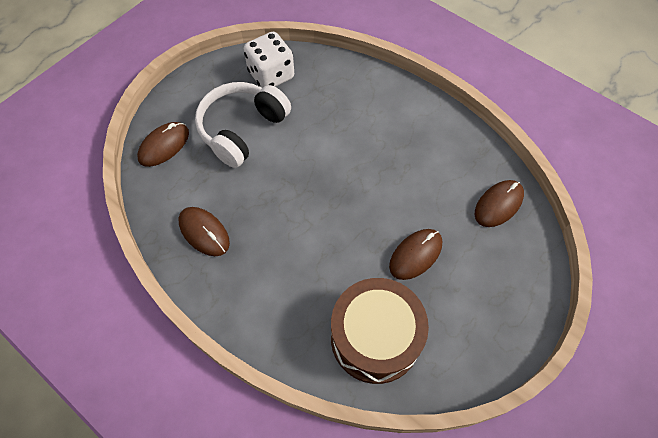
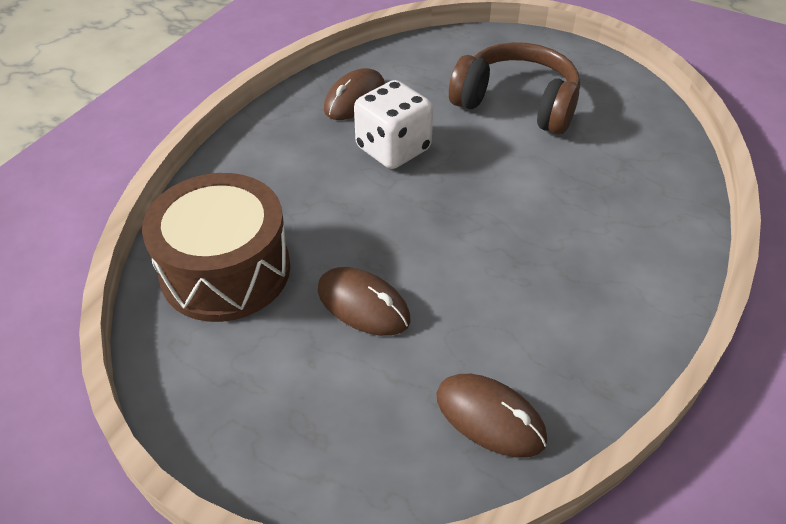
camera: 80 degrees right, 15 degrees down
brown mouse [137,122,189,167] -> none
white headphones [195,82,291,168] -> brown headphones [449,42,580,135]
white dice [244,32,294,88] -> white dice moved to [354,80,433,169]

